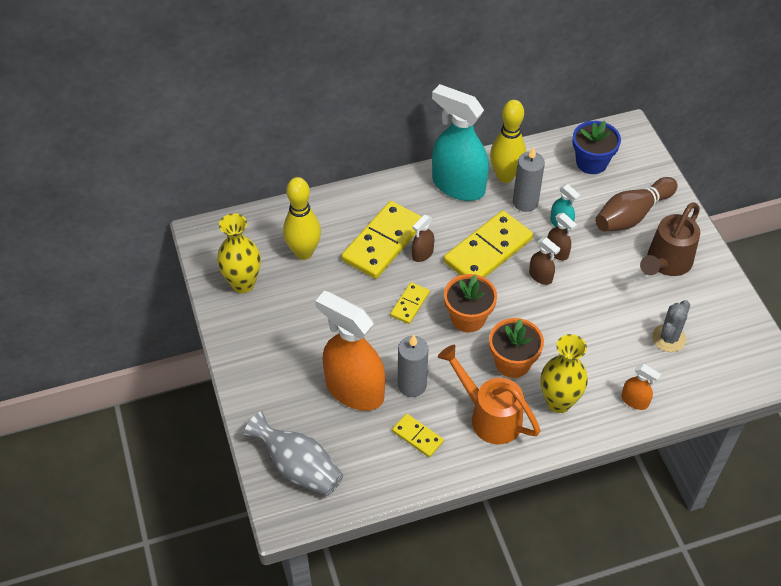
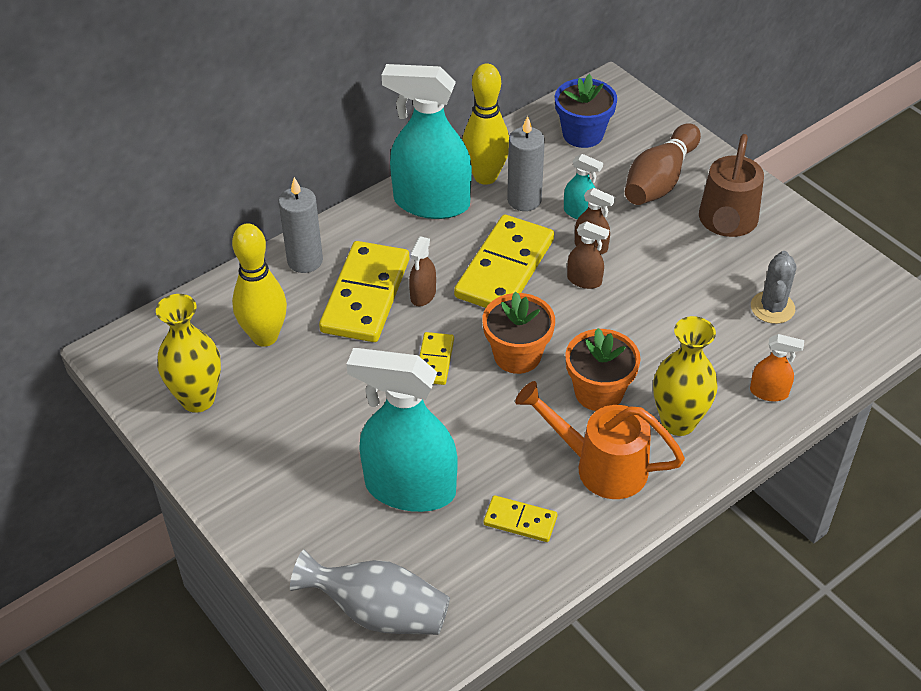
camera: 20 degrees left, 5 degrees down
orange spray bottle [315,291,386,411] -> turquoise spray bottle [346,348,458,512]
grey candle [398,335,428,397] -> grey candle moved to [279,177,323,273]

